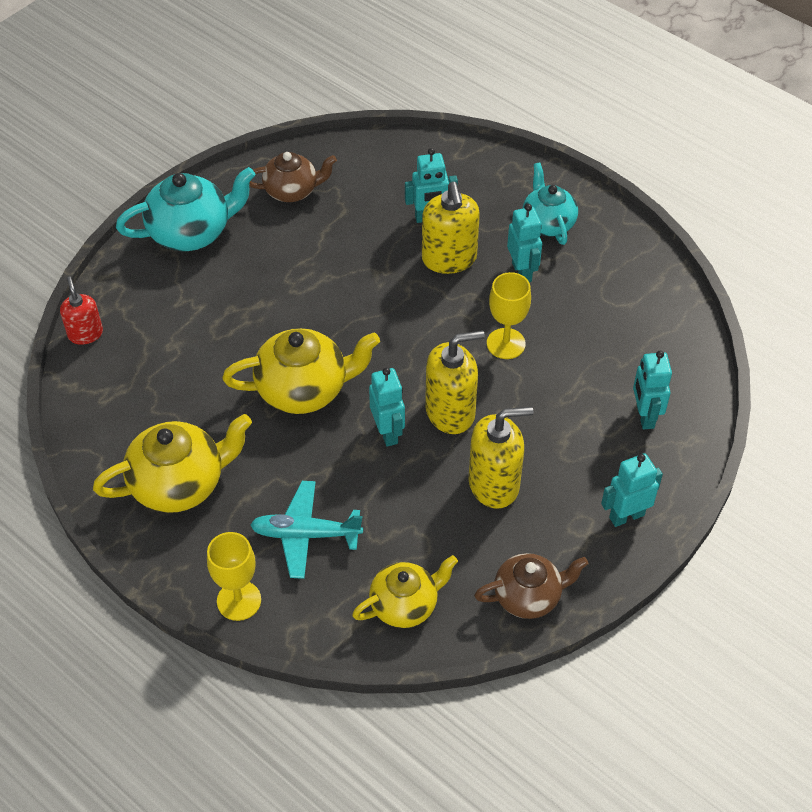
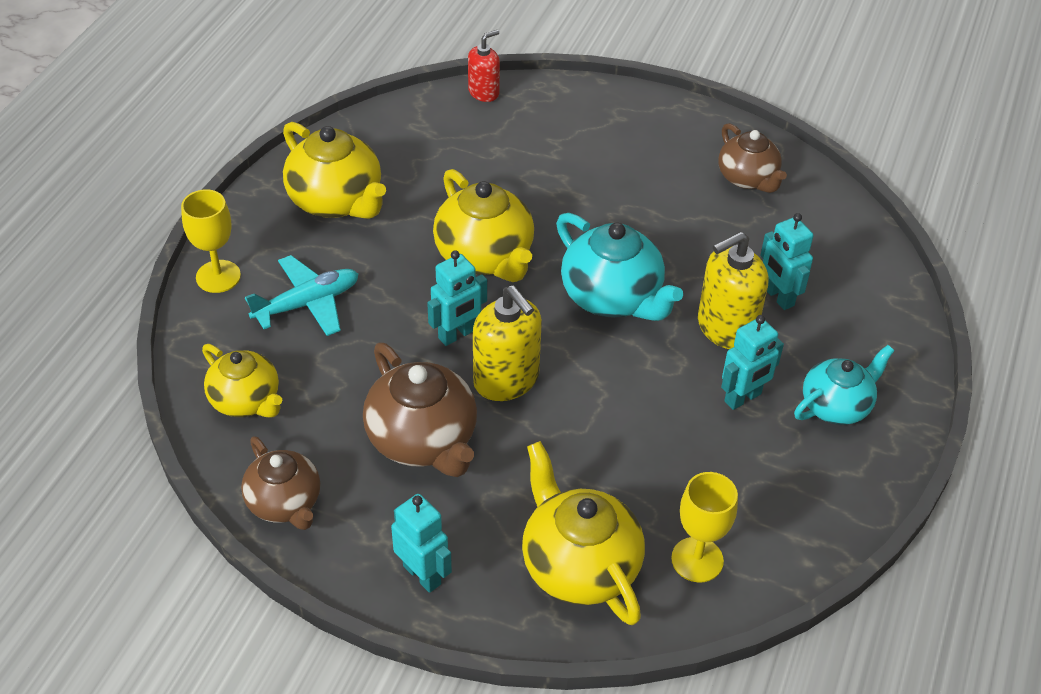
camera: 70 degrees right, 5 degrees down
turquoise teapot [116,167,256,251] -> turquoise teapot moved to [556,213,683,321]
turquoise plane [250,481,363,579] -> turquoise plane turned 75 degrees clockwise [245,255,359,336]
yellow soap dispenser [469,407,533,509] -> brown teapot [363,342,477,477]
yellow goblet [487,272,531,359] -> yellow goblet moved to [671,472,738,582]
turquoise robot [633,351,672,429] -> yellow teapot [522,441,645,625]

